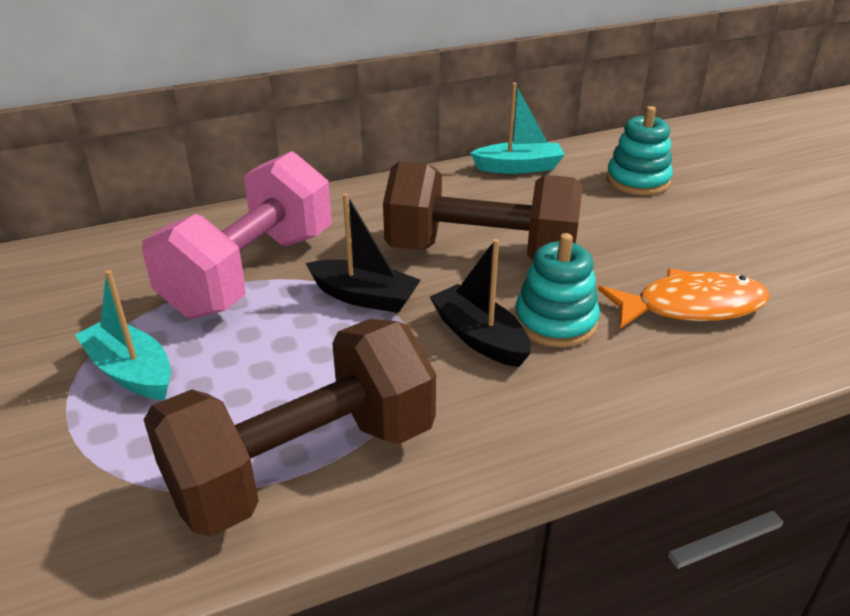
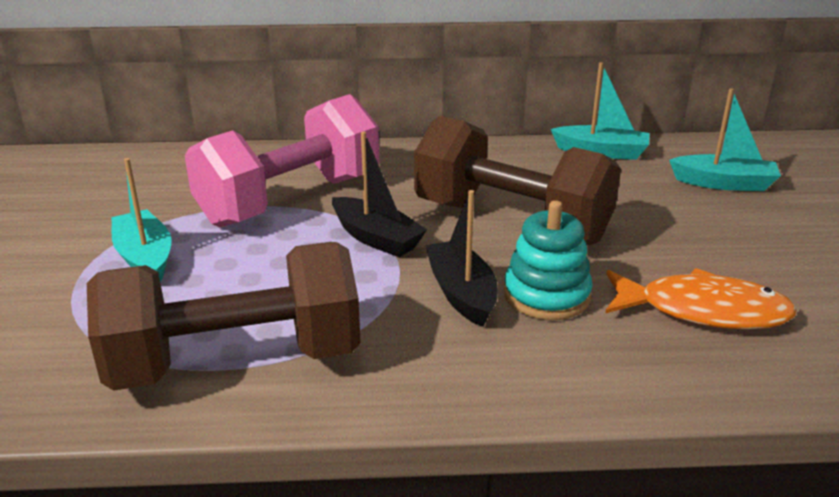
camera: 20 degrees right, 5 degrees down
turquoise stacking toy [606,106,673,195] -> turquoise boat [669,88,781,191]

